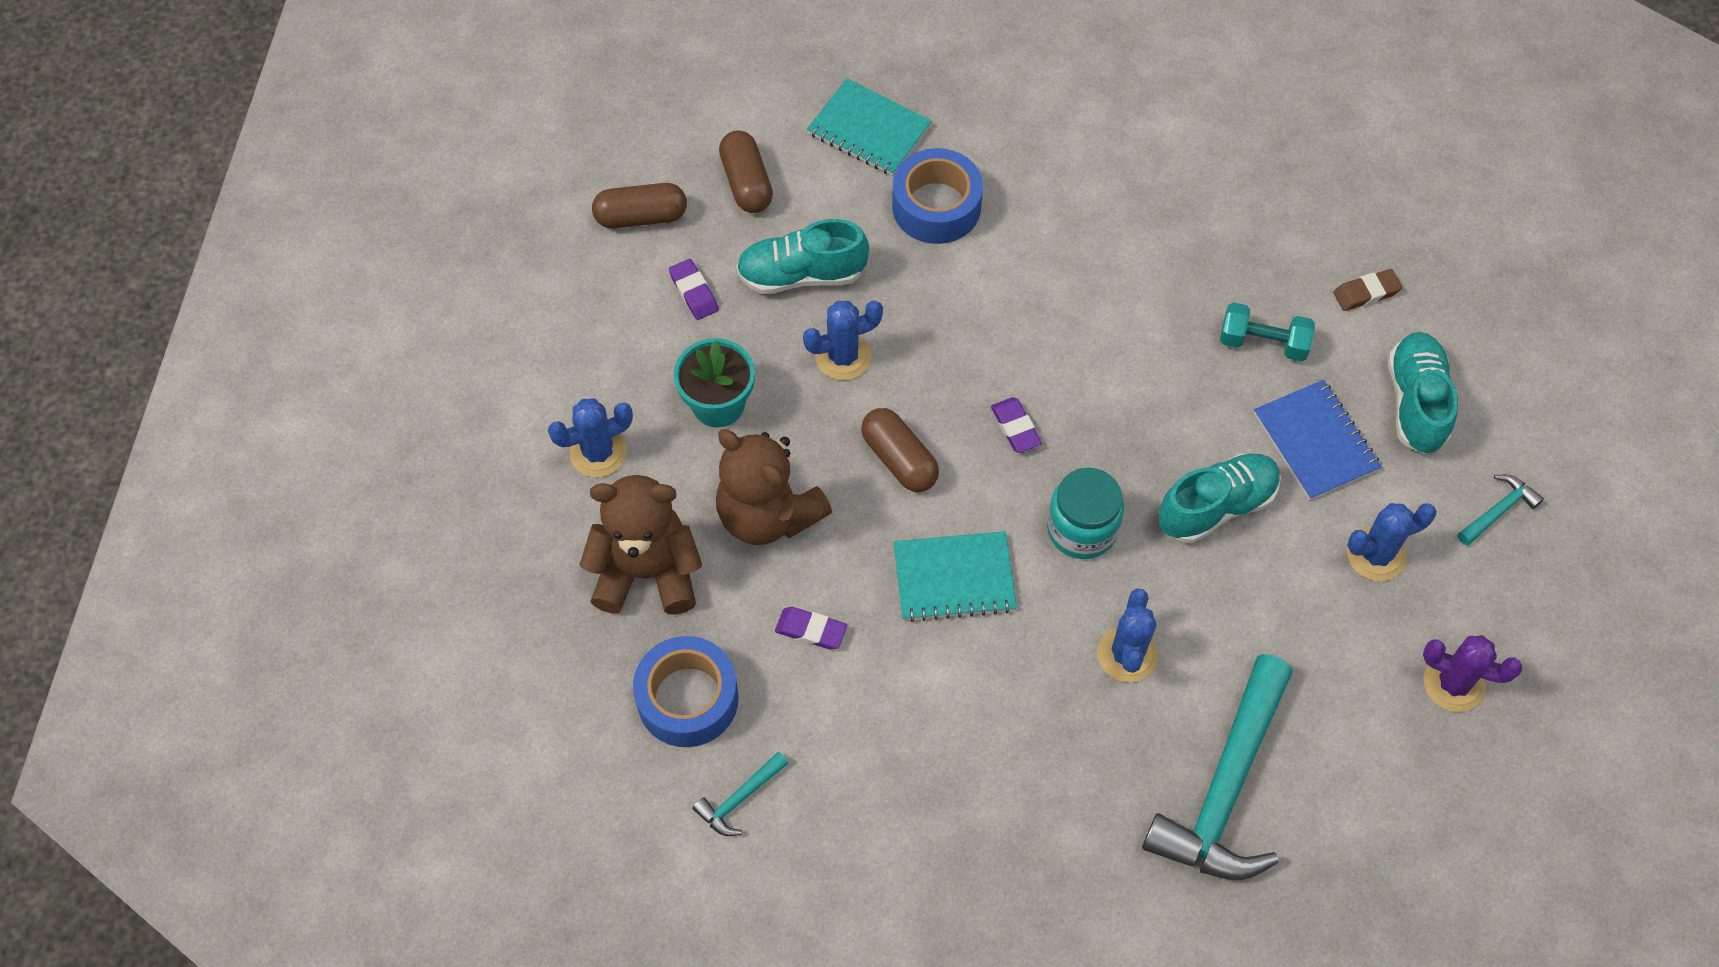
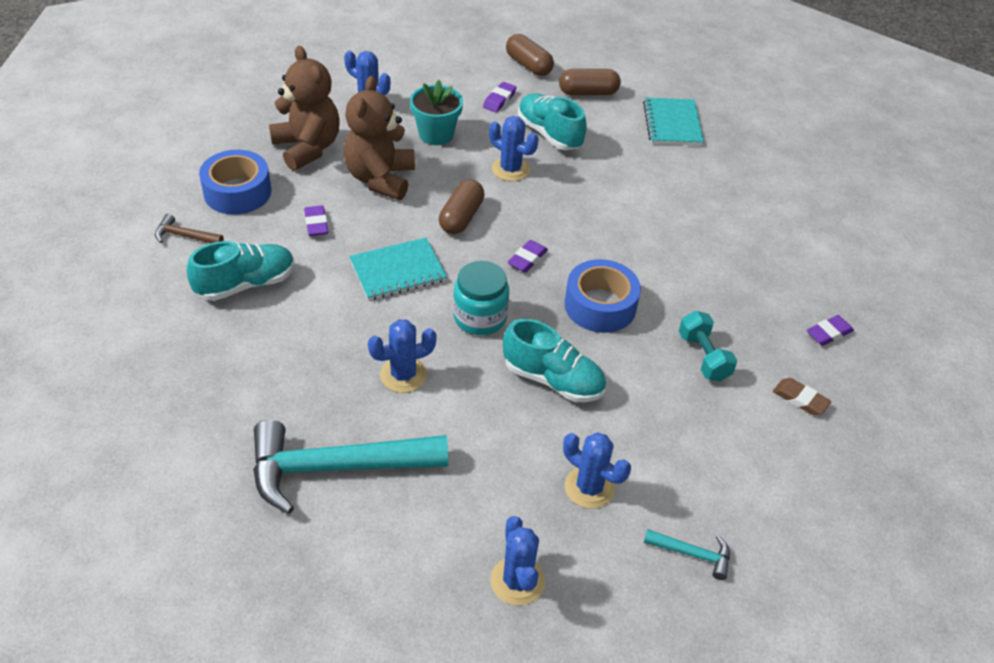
camera: 55 degrees right, 15 degrees down
turquoise hammer [692,752,789,836] -> brown hammer [155,214,224,243]
brown capsule [719,130,773,213] -> brown capsule turned 45 degrees clockwise [559,69,621,95]
blue tape [892,148,983,244] -> blue tape moved to [565,259,641,333]
turquoise notebook [893,531,1017,622] -> turquoise notebook turned 75 degrees counterclockwise [349,237,447,301]
blue notebook [1254,380,1381,500] -> none
turquoise shoe [1388,332,1458,454] -> turquoise shoe moved to [187,241,294,301]
purple cactus [1423,635,1523,712] -> blue cactus [490,516,545,606]
none -> purple eraser [807,315,854,346]

